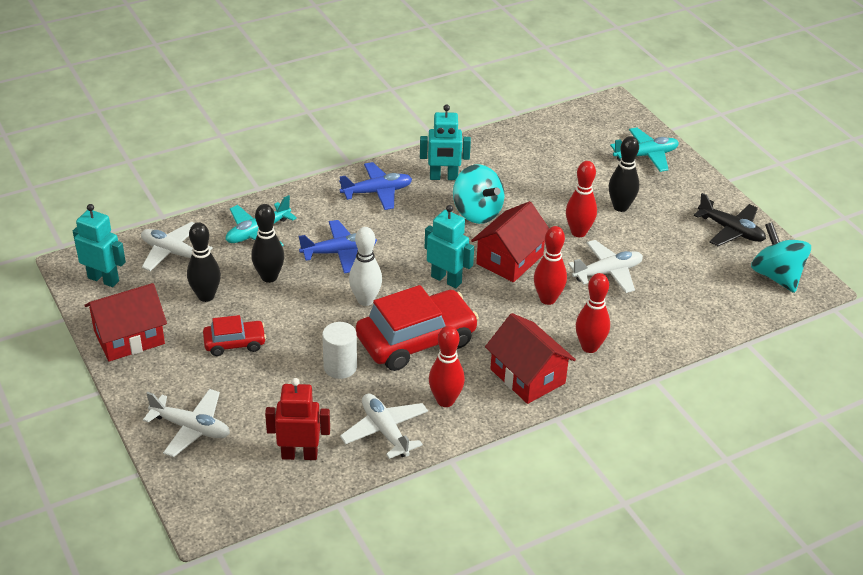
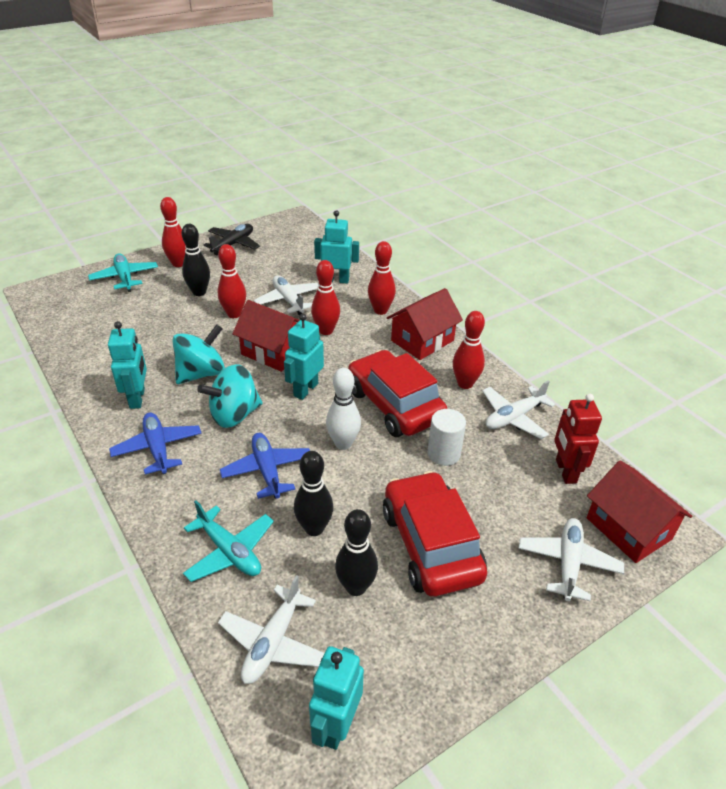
camera: 95 degrees left, 0 degrees up
red house [84,283,167,362] -> red house moved to [587,461,692,563]
red car [203,315,266,356] -> red car [383,471,487,597], size x1.92
turquoise spinning top [751,222,811,293] -> turquoise spinning top moved to [197,364,262,428]
none -> red bowling pin [160,197,186,267]
none -> turquoise robot [314,210,359,284]

